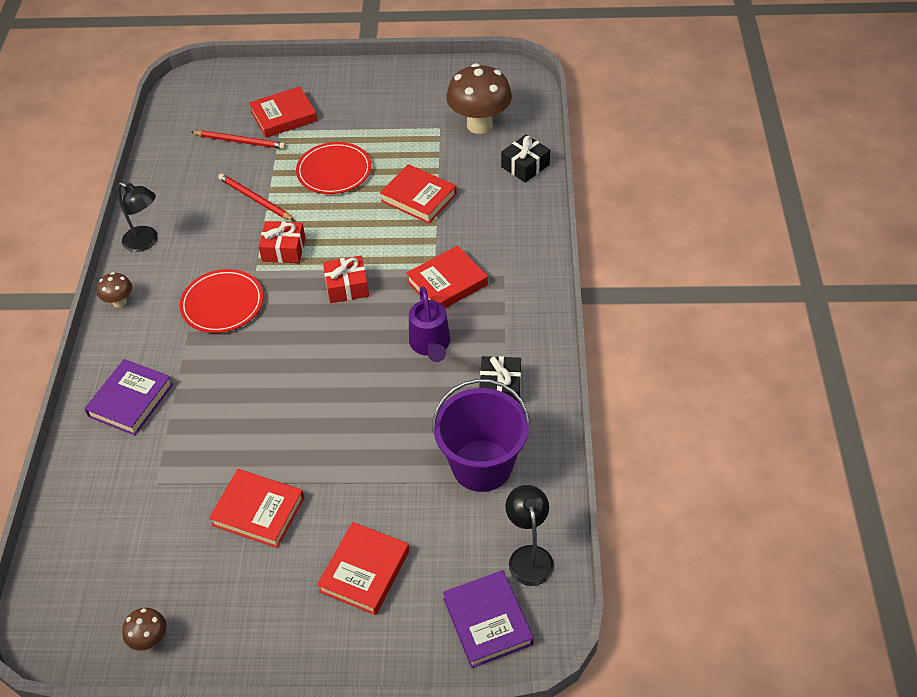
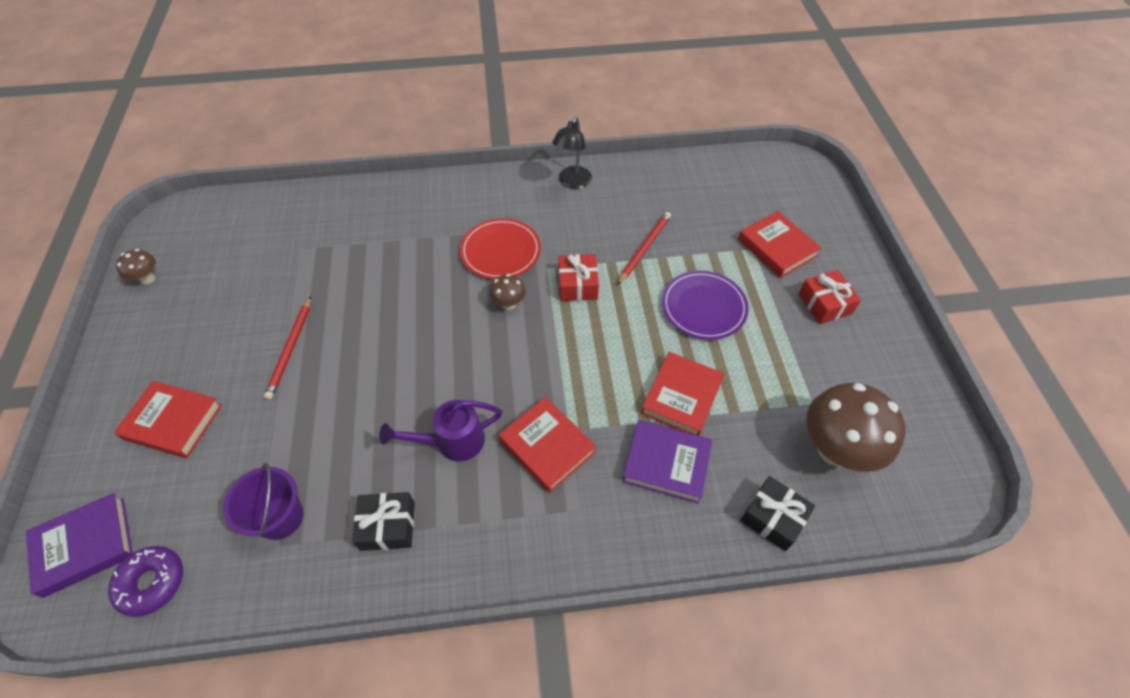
camera: 80 degrees right, 5 degrees up
purple book [84,359,173,435] -> purple book moved to [622,420,713,504]
brown mushroom [97,272,132,308] -> brown mushroom moved to [490,274,526,310]
red pencil [191,131,286,149] -> red pencil moved to [264,296,311,400]
red book [209,469,304,548] -> none
red plate [296,142,372,194] -> purple plate [662,271,749,340]
red gift [323,256,369,303] -> red gift moved to [798,270,861,324]
purple bucket [432,379,530,492] -> purple bucket [223,463,304,540], size x0.66
black lamp [505,485,554,586] -> purple donut [108,546,183,617]

